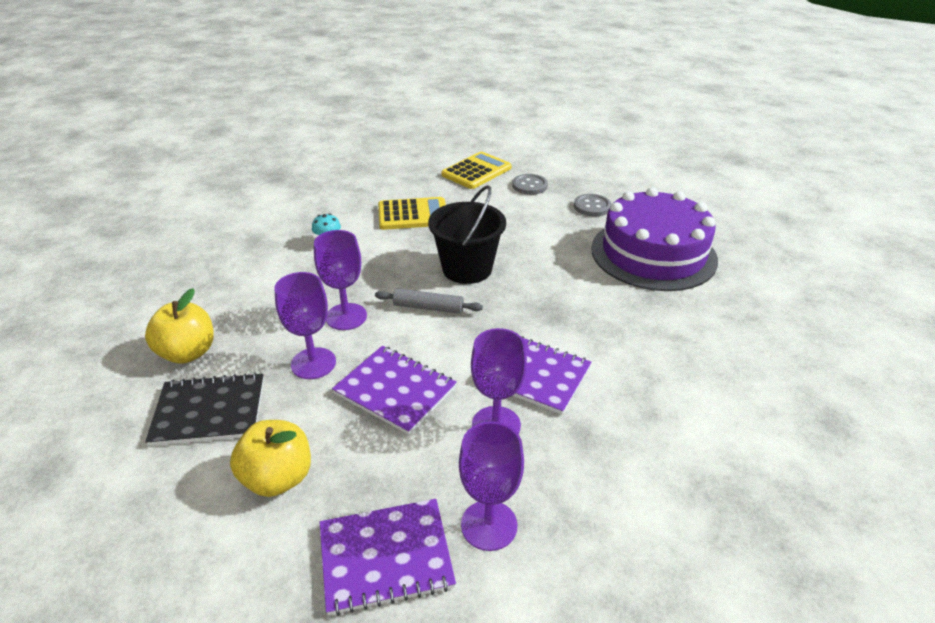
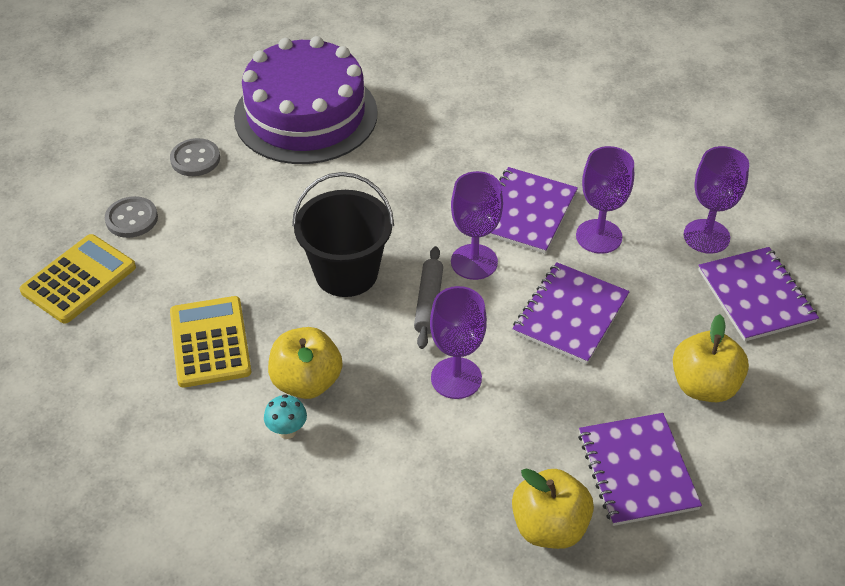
camera: 95 degrees left, 10 degrees up
black notebook [145,373,264,446] -> purple notebook [578,413,702,526]
purple goblet [274,272,336,379] -> purple goblet moved to [451,171,503,280]
yellow calculator [441,152,512,189] -> yellow calculator turned 90 degrees clockwise [20,234,136,324]
none -> yellow apple [268,327,342,399]

